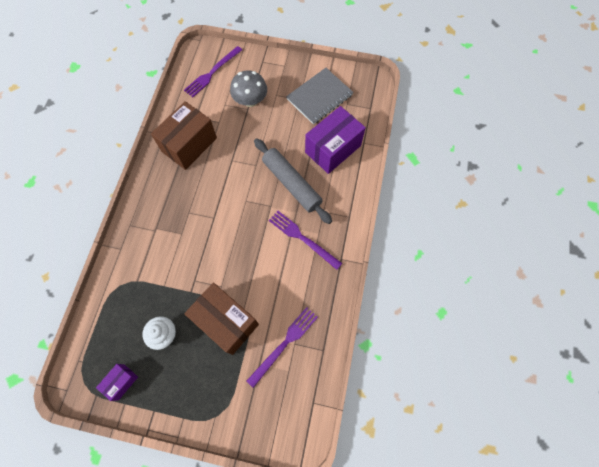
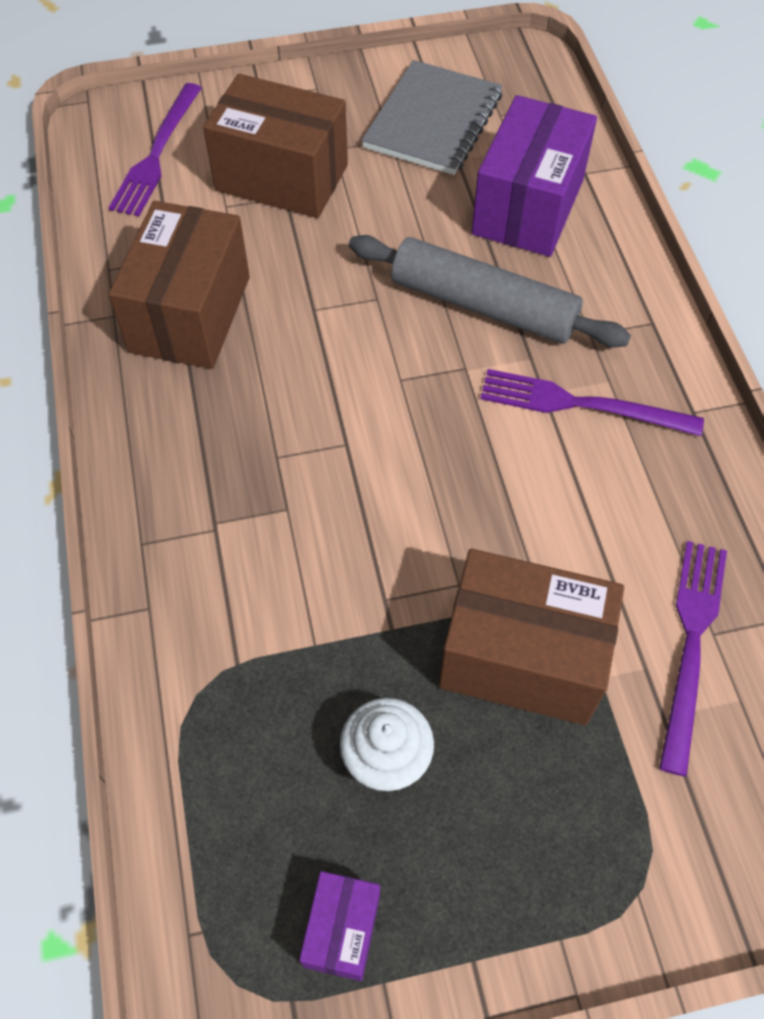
camera: 25 degrees left, 10 degrees down
grey mushroom [230,70,267,107] -> brown box [203,74,348,218]

